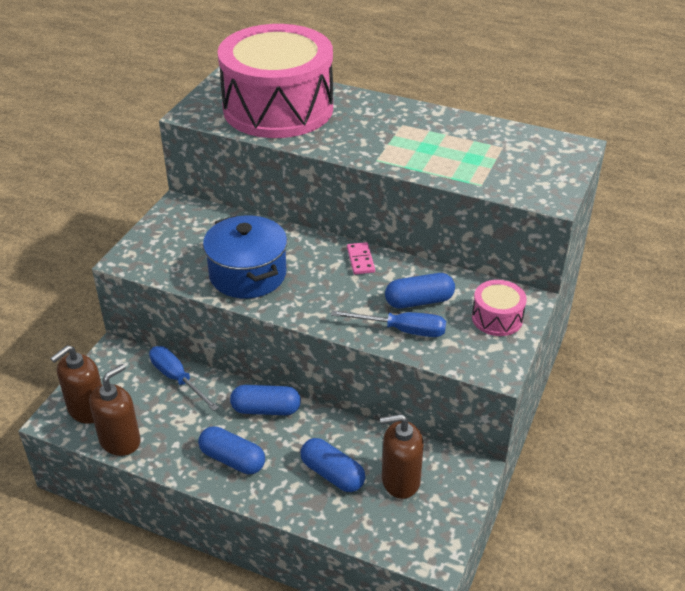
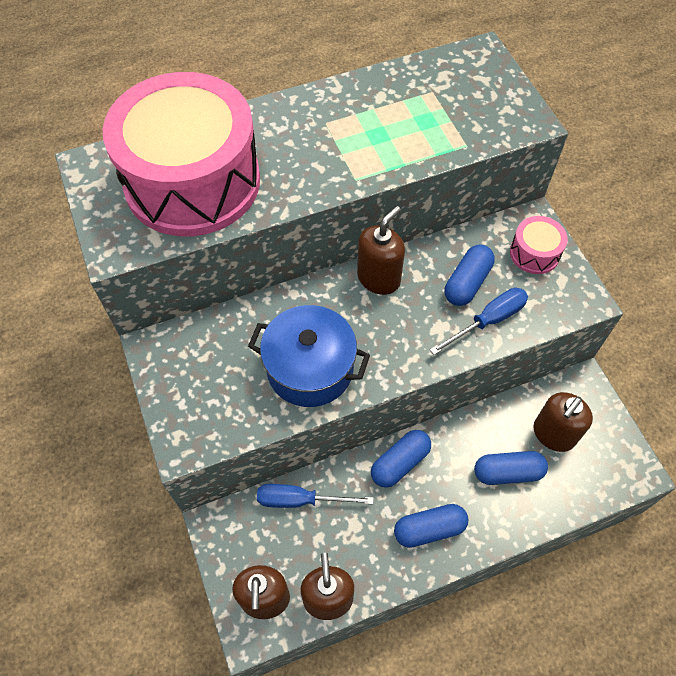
camera: 45 degrees left, 20 degrees up
pink domino [347,242,375,274] -> brown soap dispenser [357,206,405,295]

